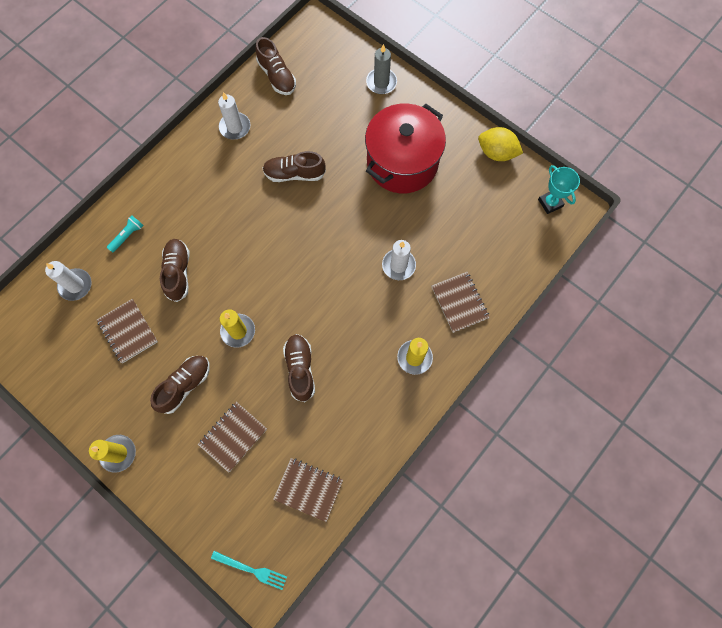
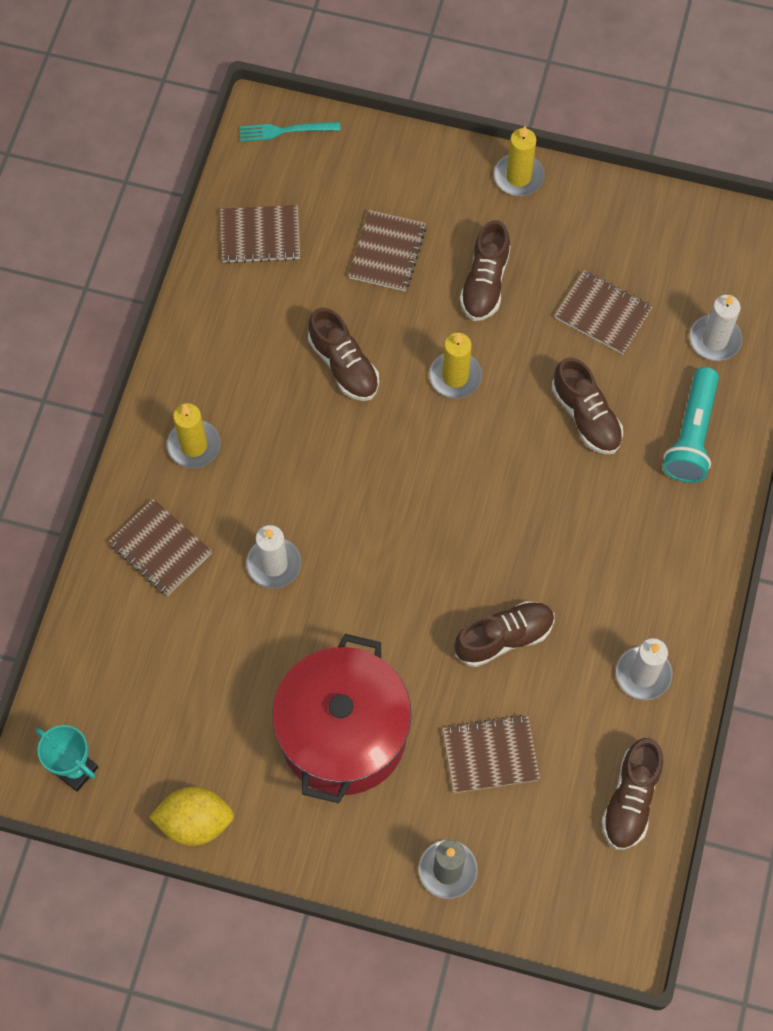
camera: 155 degrees right, 5 degrees down
turquoise flashlight [107,215,144,252] -> turquoise flashlight [663,367,719,483], size x1.81
brown shoe [256,37,296,95] -> brown shoe turned 105 degrees counterclockwise [602,738,663,850]
none -> brown notebook [443,715,540,793]

